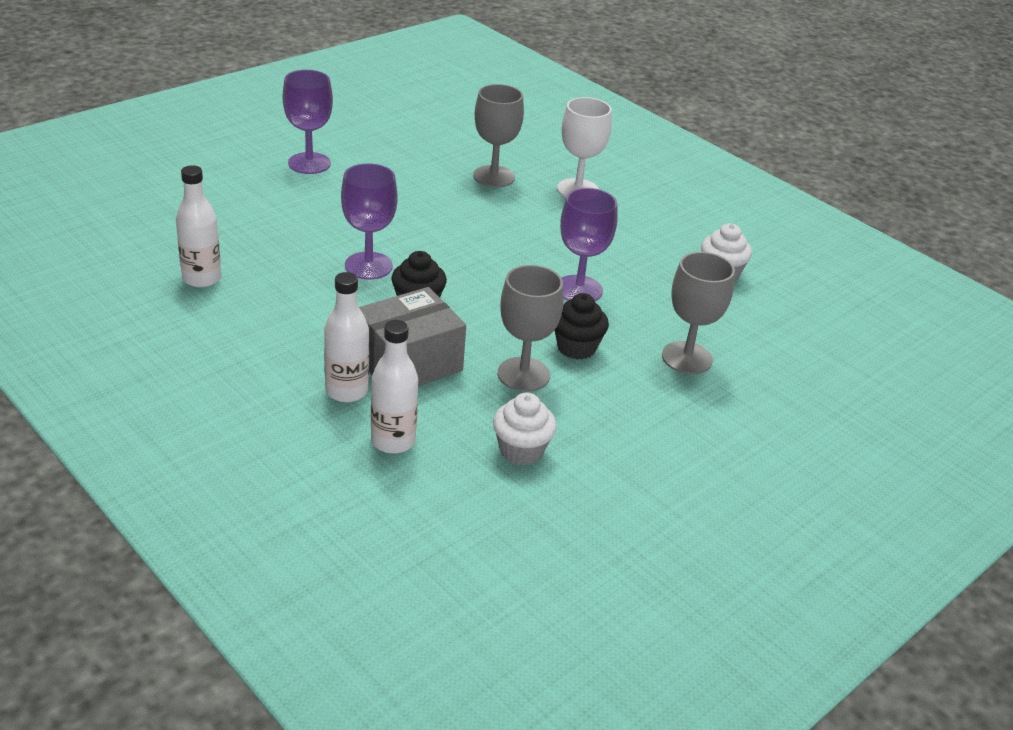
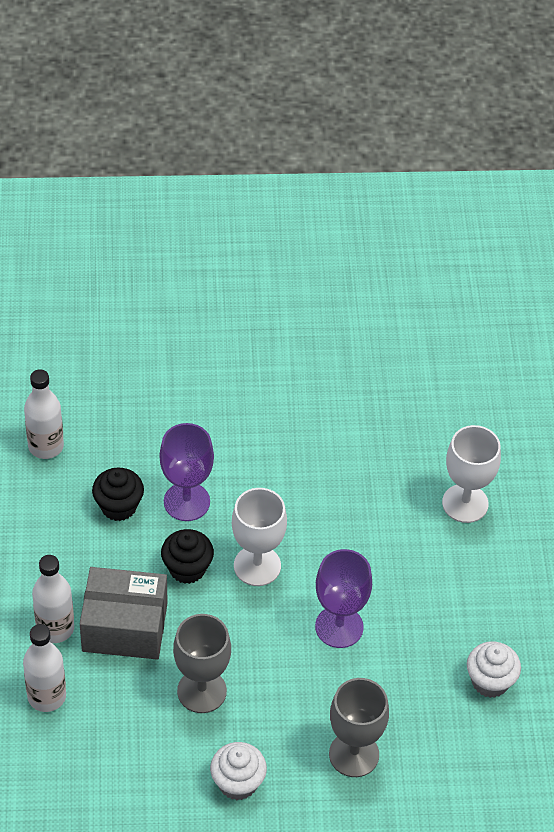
camera: 40 degrees right, 15 degrees up
purple goblet [283,70,333,174] -> none
grey goblet [473,84,524,188] -> none
white cupcake [493,393,557,466] -> white cupcake moved to [210,742,267,800]
black cupcake [555,293,609,360] -> black cupcake moved to [92,468,144,521]
none -> white goblet [232,488,287,586]

